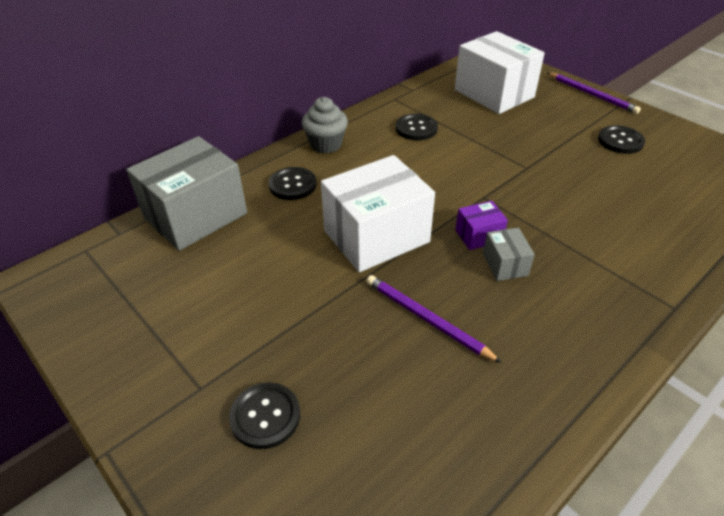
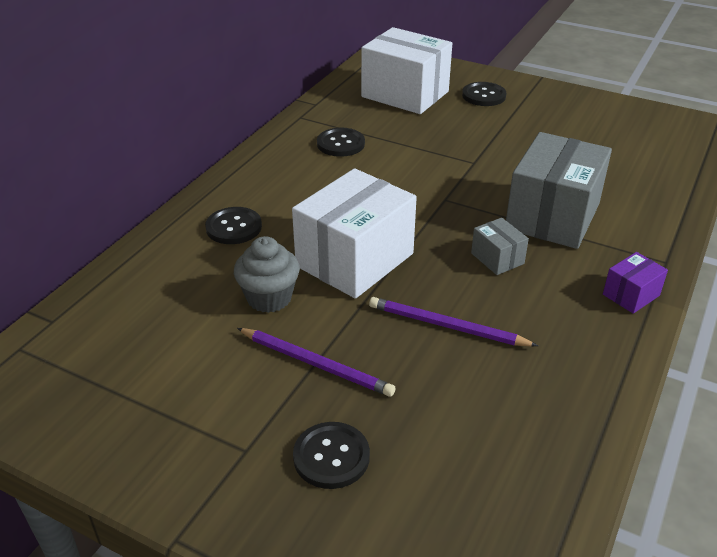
camera: 20 degrees left, 5 degrees down
grey box [126,136,247,251] -> grey box moved to [506,132,612,249]
grey cupcake [301,97,348,154] -> grey cupcake moved to [234,236,300,313]
purple box [455,201,508,250] -> purple box moved to [603,252,668,314]
purple pencil [547,72,641,114] -> purple pencil moved to [237,328,395,397]
black button [598,125,645,154] -> black button moved to [462,82,506,106]

